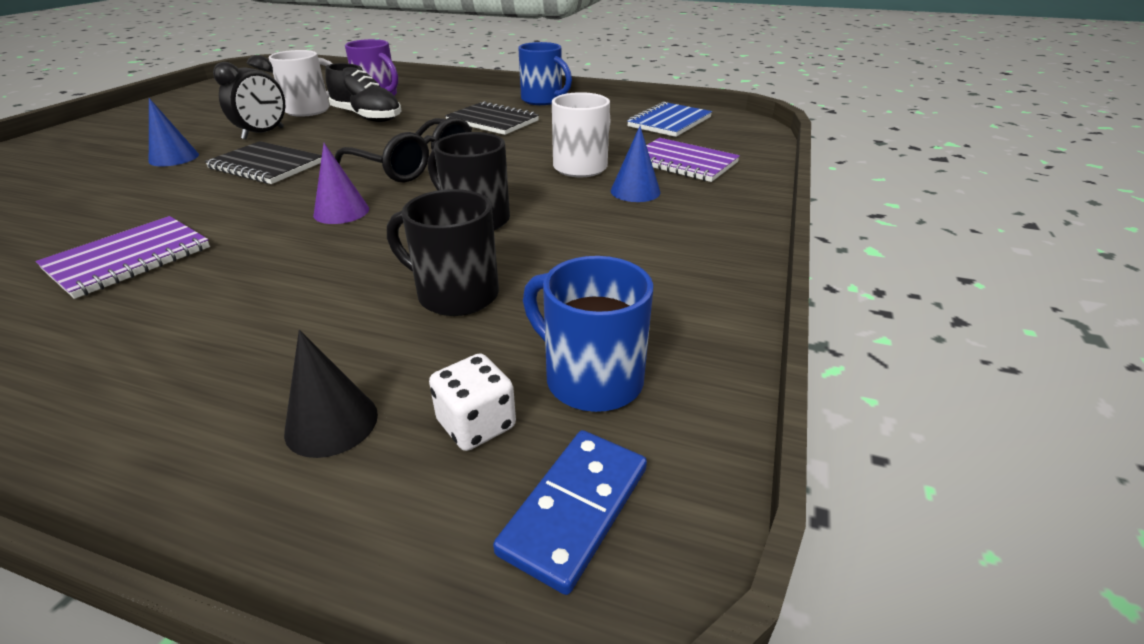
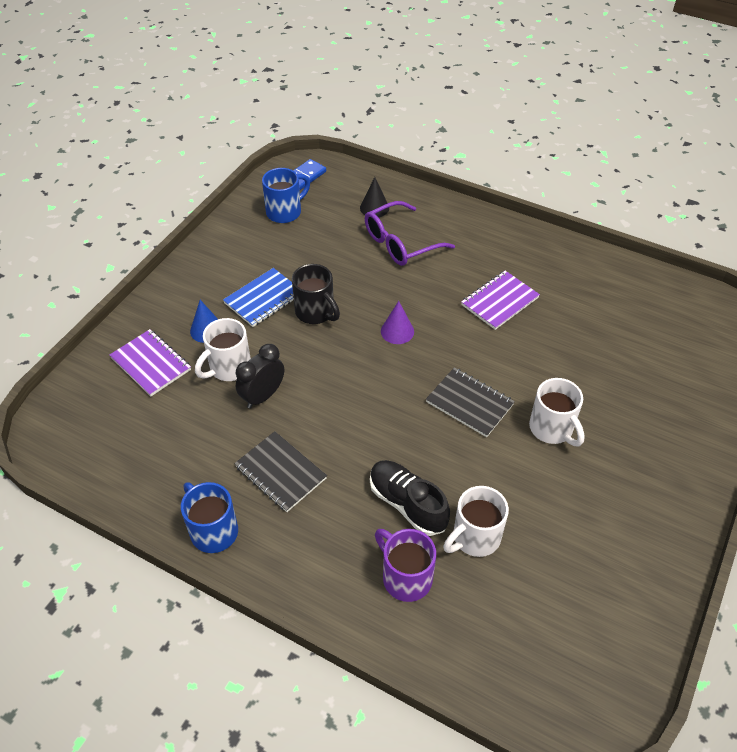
camera: 170 degrees left, 15 degrees up
blue cone [149,98,199,166] -> white mug [529,378,585,446]
black clock [213,55,285,139] -> black clock moved to [236,344,284,408]
black glasses [335,117,472,183] -> none
black mug [387,189,499,316] -> none
white dice [429,353,516,451] -> none
blue mug [523,256,653,412] -> blue mug turned 90 degrees counterclockwise [262,168,310,223]
blue notebook [627,101,712,137] -> blue notebook moved to [223,268,294,327]
none -> purple glasses [365,201,455,266]

